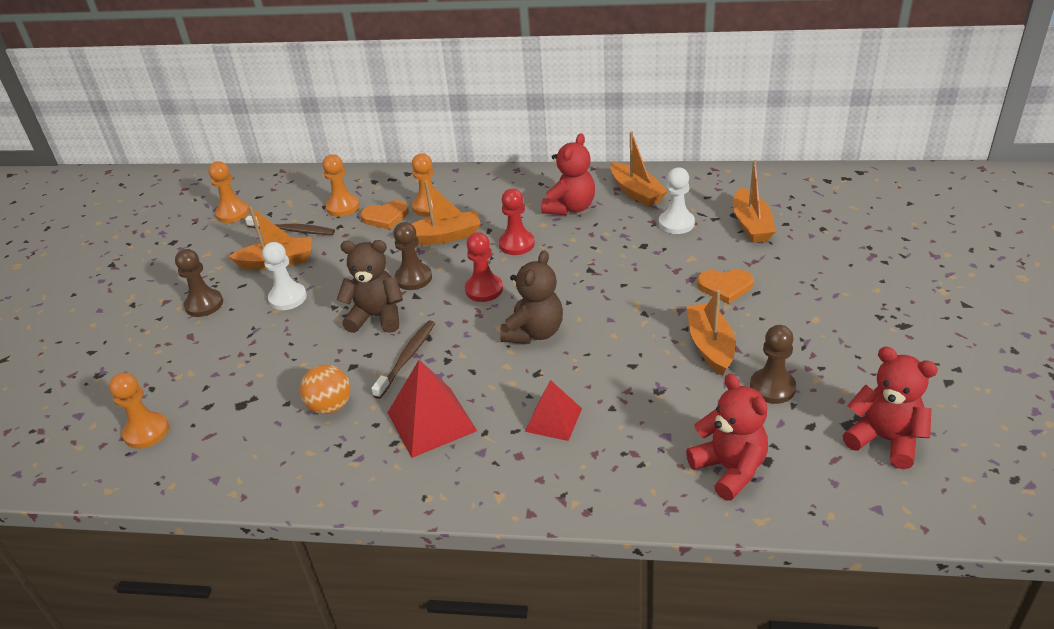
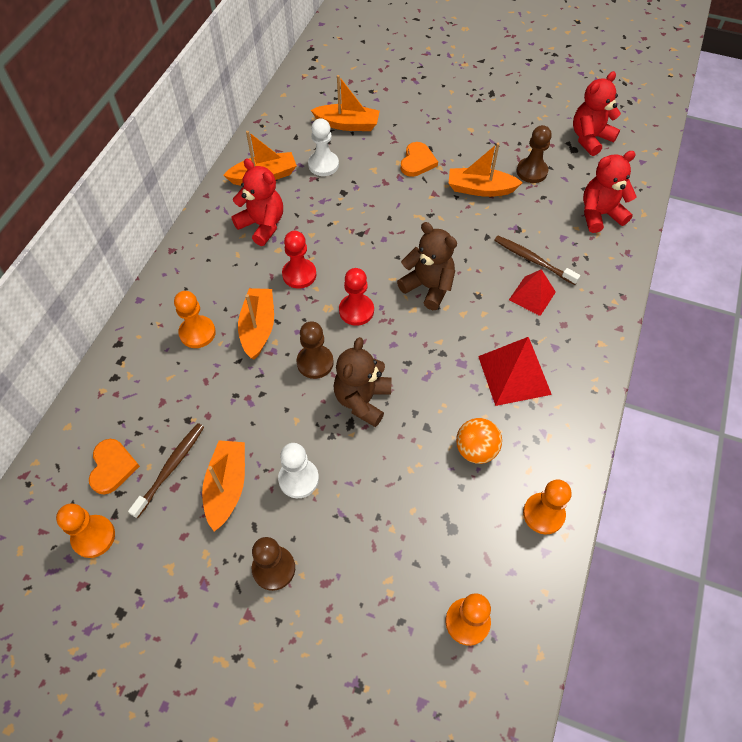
camera: 80 degrees left, 20 degrees up
orange pawn [322,154,359,217] -> orange pawn moved to [523,479,572,534]
orange heart [361,200,409,229] -> orange heart moved to [89,439,140,495]
brown toothbrush [371,321,435,399] -> brown toothbrush moved to [494,236,580,285]

